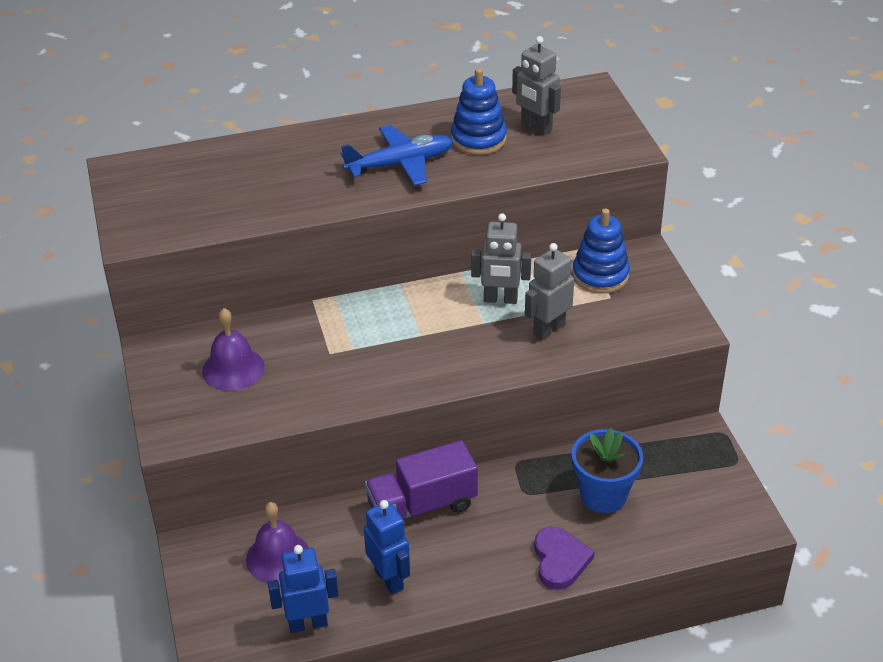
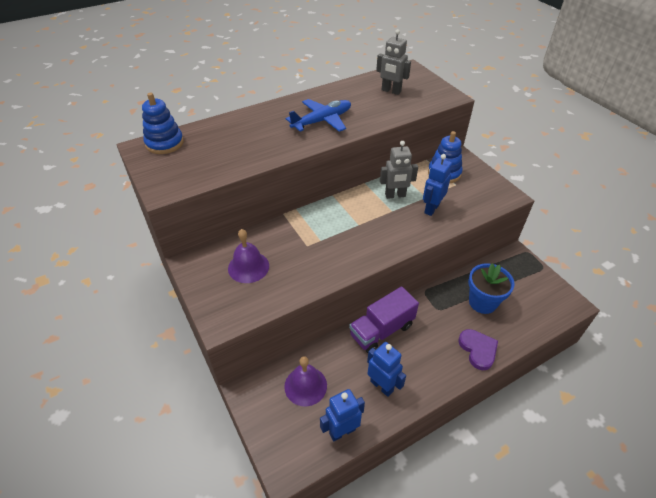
camera: 15 degrees left, 5 degrees up
blue stacking toy [451,68,507,155] -> blue stacking toy moved to [142,93,184,154]
grey robot [525,243,574,340] -> blue robot [423,154,452,216]

